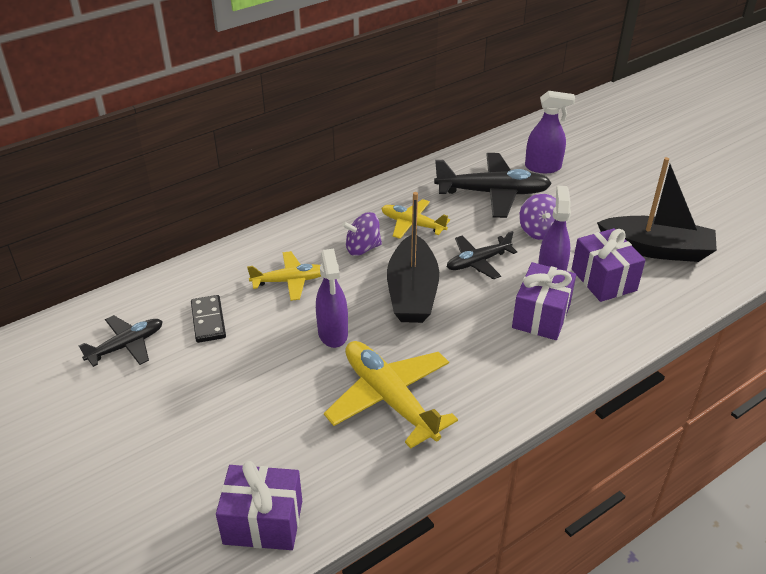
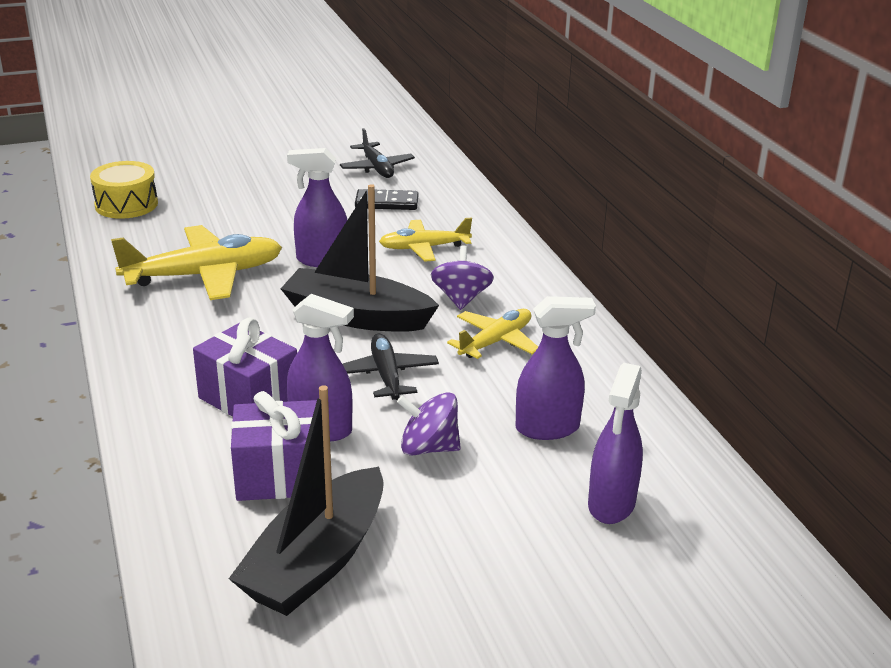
camera: 105 degrees right, 10 degrees down
purple gift [216,461,302,550] -> yellow drum [90,161,158,219]
yellow plane [247,251,321,301] -> yellow plane turned 75 degrees clockwise [379,218,472,262]
black plane [434,153,552,218] -> purple spray bottle [516,296,596,440]

